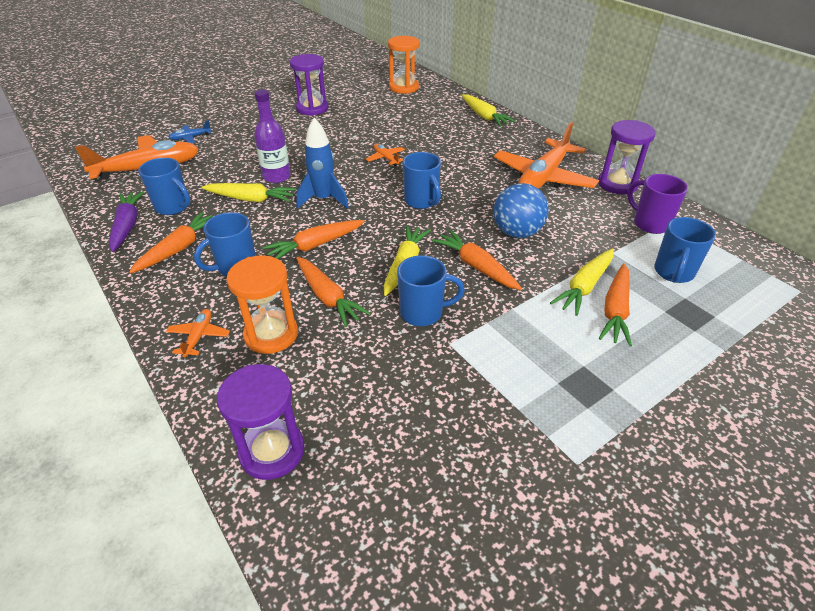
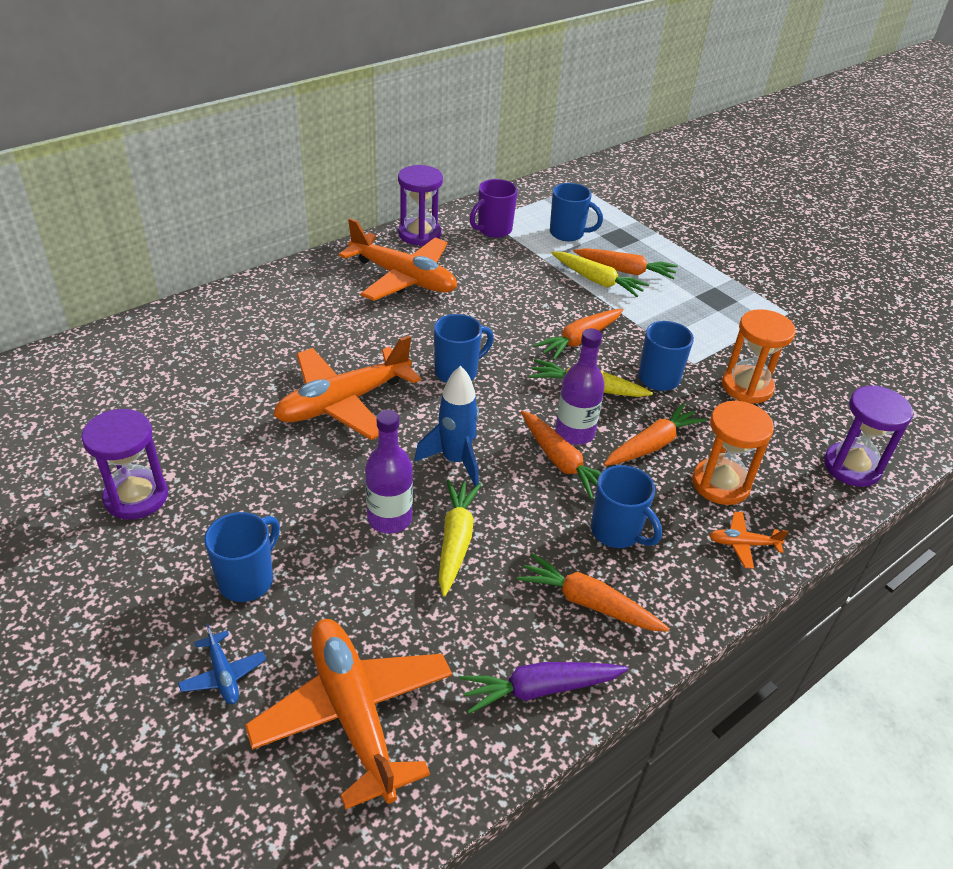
camera: 95 degrees left, 0 degrees up
blue mug [138,158,191,215] -> blue mug moved to [204,512,280,602]
orange plane [366,144,405,166] -> orange plane [274,335,421,440], size x2.35
orange hourglass [388,36,419,94] -> orange hourglass moved to [722,309,796,403]
yellow carrot [462,94,515,126] -> none
blue ball [493,183,549,238] -> none
none -> purple bottle [555,328,605,445]

